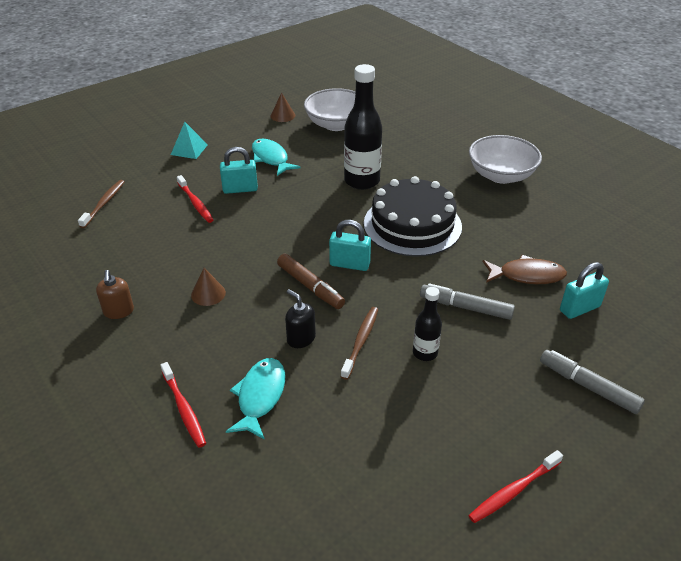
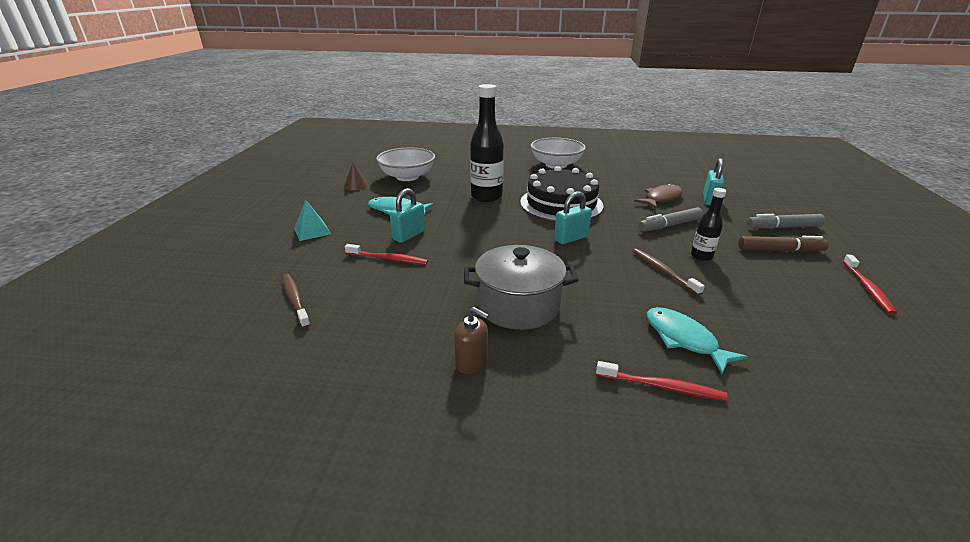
camera: 45 degrees left, 10 degrees down
brown cone [191,268,226,306] -> grey pot [464,245,578,330]
brown marker [277,254,345,309] -> brown marker moved to [738,236,829,252]
black soap dispenser [285,289,316,348] -> none

